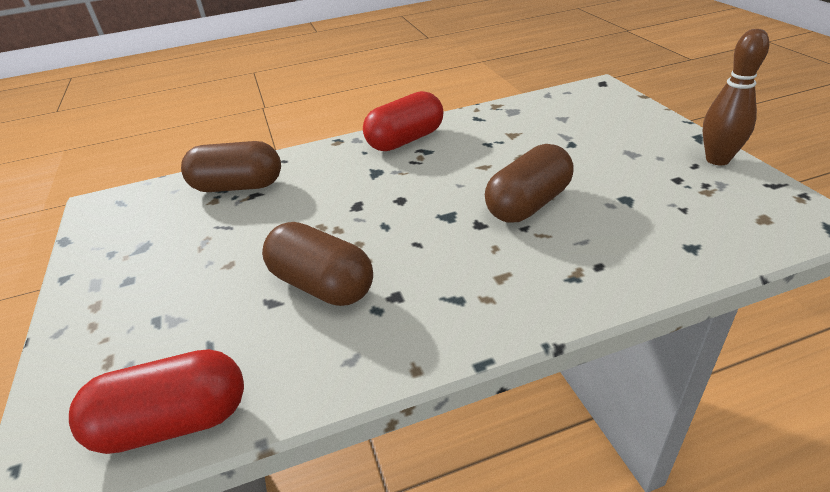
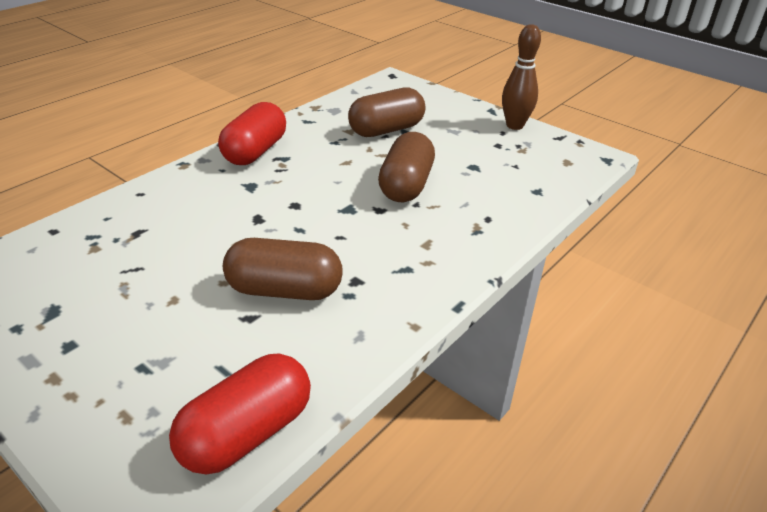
camera: 35 degrees left, 0 degrees up
brown capsule [181,141,281,192] -> brown capsule moved to [348,87,425,137]

